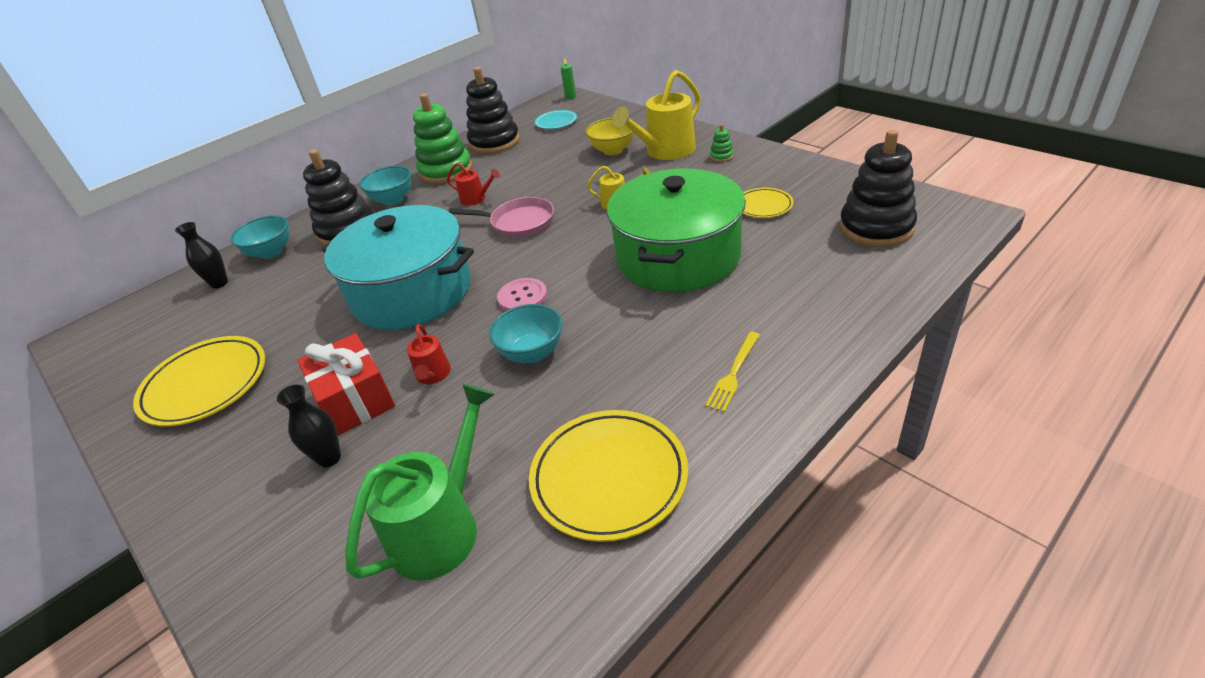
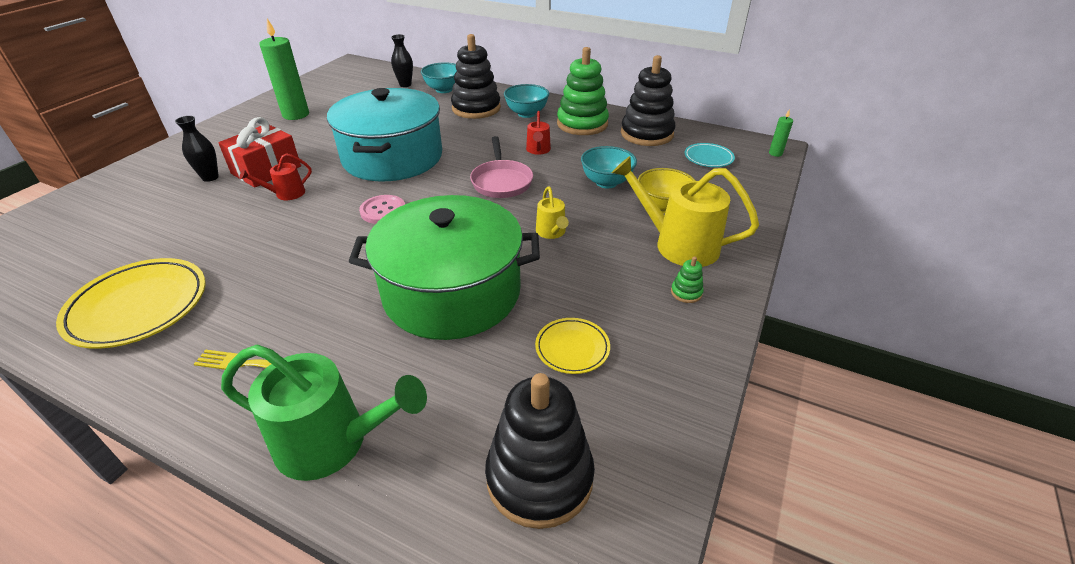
camera: 65 degrees right, 0 degrees up
yellow plate [133,336,265,427] -> green candle [259,18,309,120]
green watering can [345,384,495,581] -> green watering can moved to [221,344,427,481]
turquoise bowl [489,304,562,363] -> turquoise bowl moved to [581,146,637,189]

